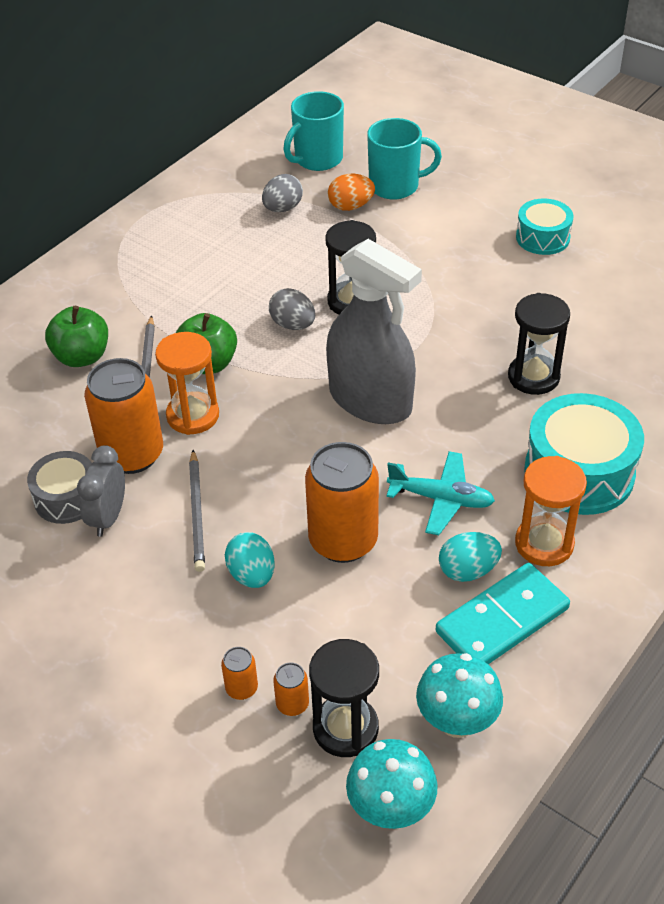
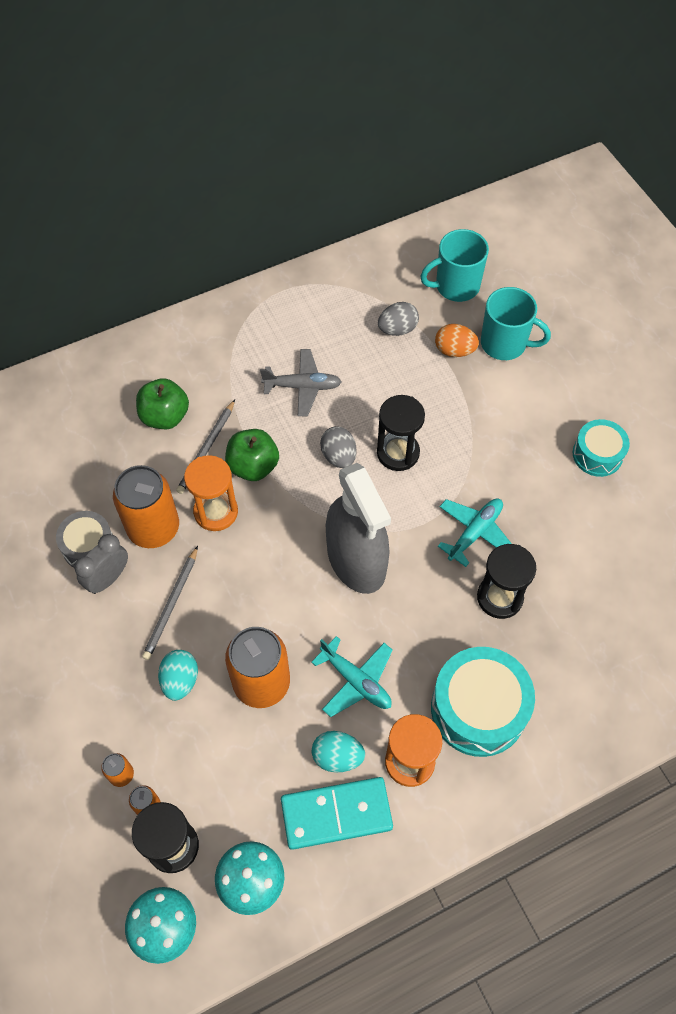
camera: 25 degrees right, 15 degrees up
none -> grey plane [260,349,341,416]
none -> turquoise plane [438,498,512,567]

